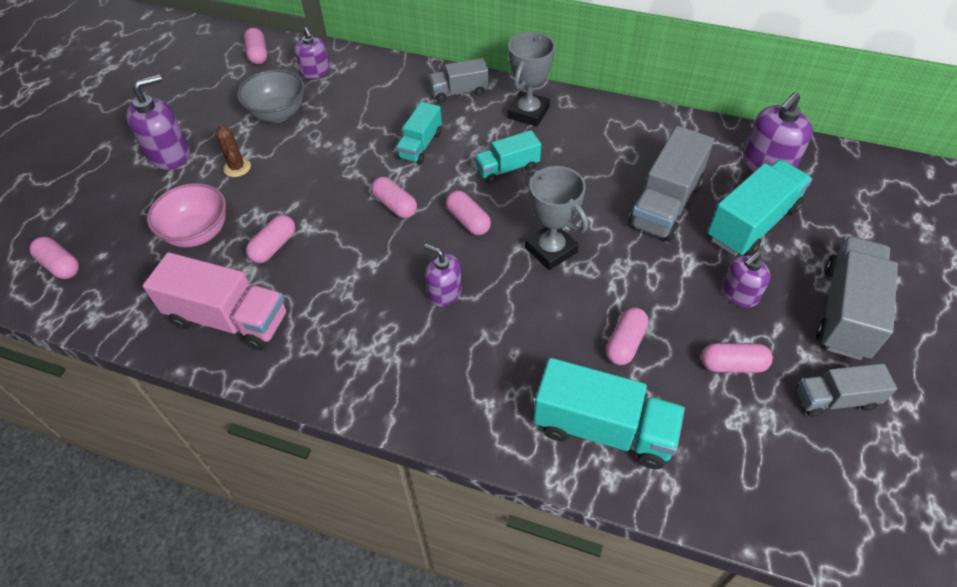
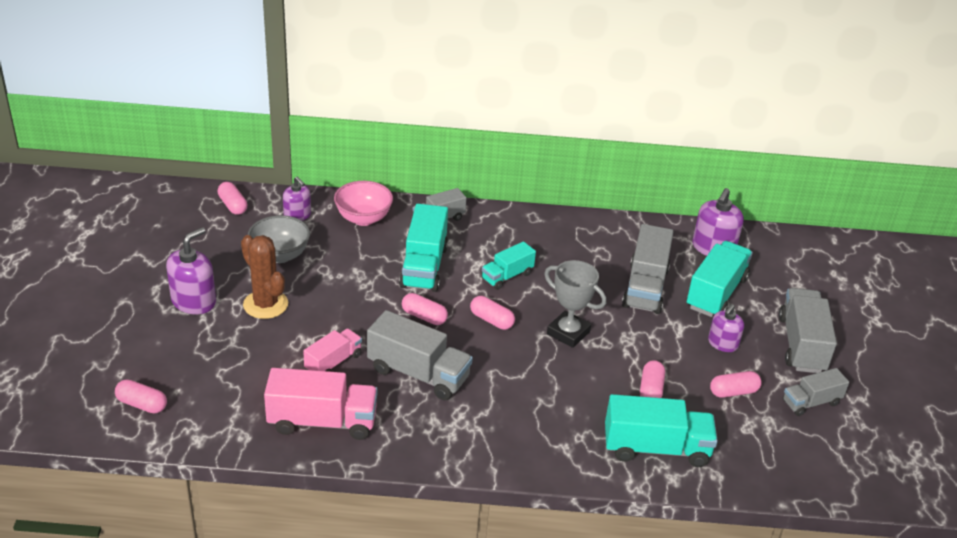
camera: 20 degrees left, 15 degrees down
pink bowl [147,183,226,247] -> pink bowl moved to [334,181,393,226]
brown cactus [215,124,251,177] -> brown cactus [241,235,288,319], size x1.76
pink capsule [246,215,295,263] -> pink truck [303,329,362,372]
turquoise truck [396,102,442,164] -> turquoise truck [399,204,448,292], size x1.67
purple soap dispenser [424,244,462,307] -> none
grey trophy [508,32,555,127] -> none
none -> grey truck [367,310,473,400]

